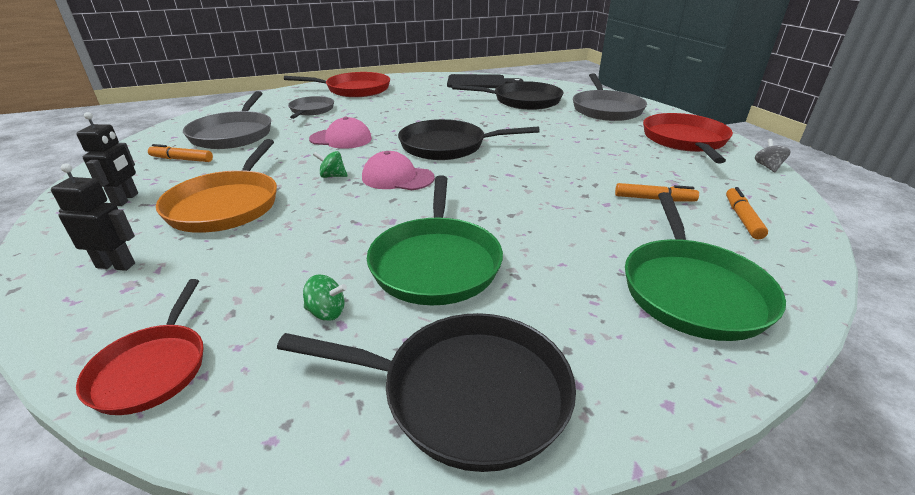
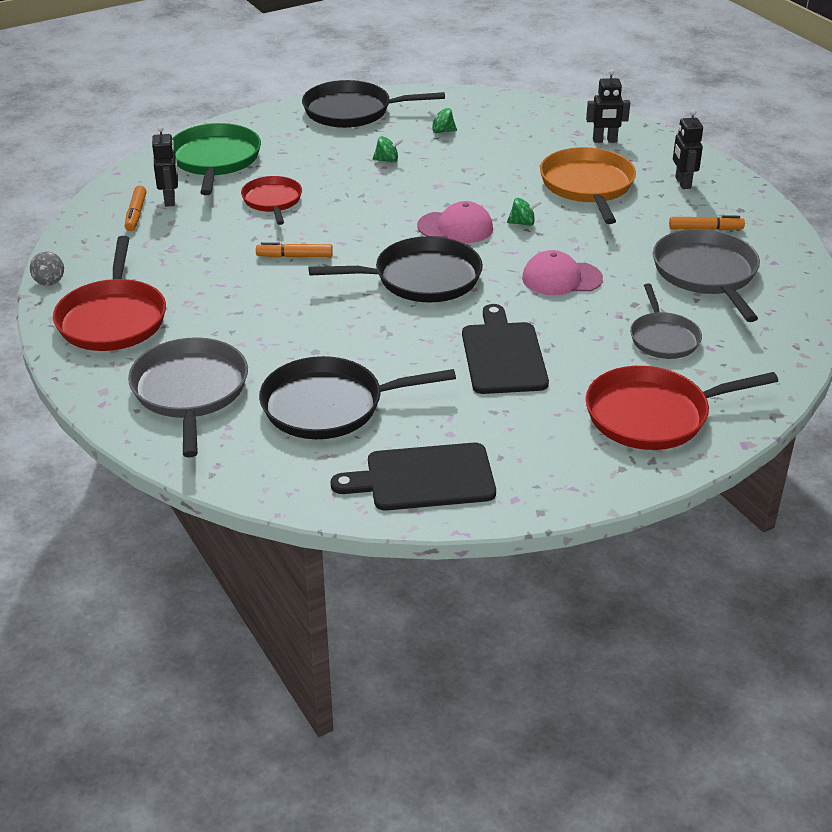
camera: 170 degrees right, 5 degrees up
red pan [76,279,203,415] -> red pan moved to [241,176,302,225]
green pan [367,175,503,305] -> green spinning top [373,136,403,163]
orange marker [615,183,699,202] -> orange marker moved to [256,242,333,258]
none -> black robot [152,126,178,207]
none -> black cutting board [462,304,549,394]

